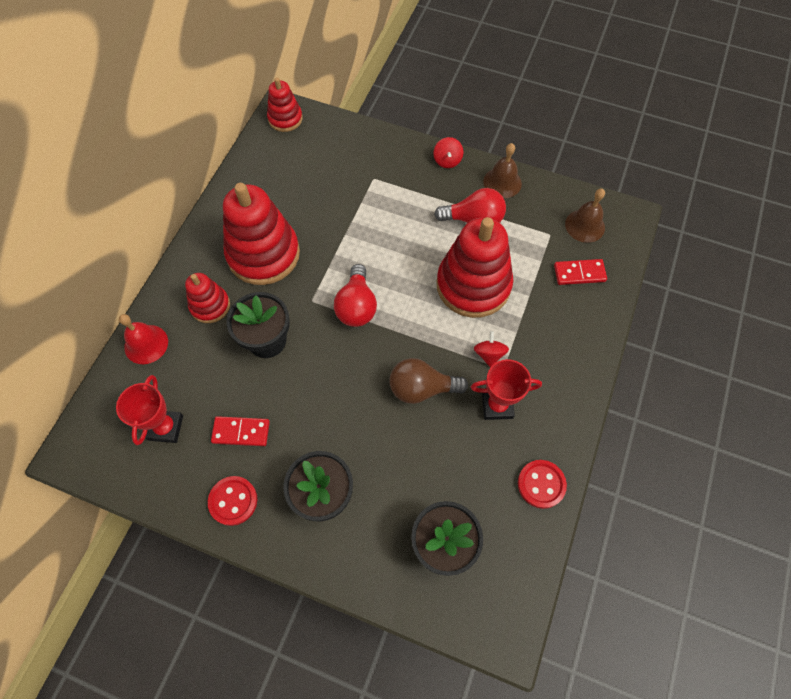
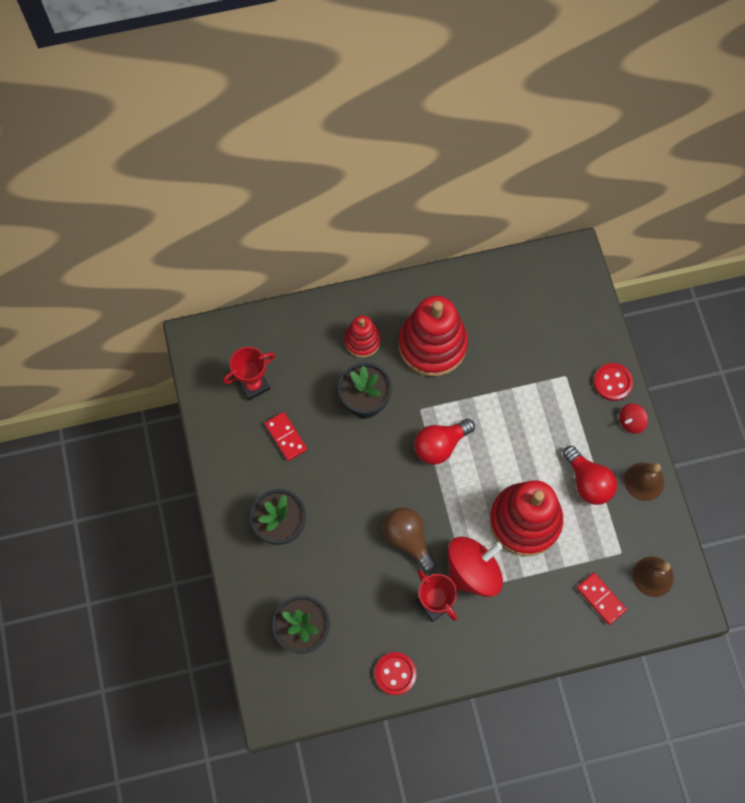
camera: 55 degrees right, 5 degrees up
red bell [119,314,168,364] -> none
red button [208,476,257,526] -> red button moved to [594,363,633,401]
red stacking toy [267,78,303,132] -> none
red spinning top [474,331,509,367] -> red spinning top [448,537,503,597], size x2.15

